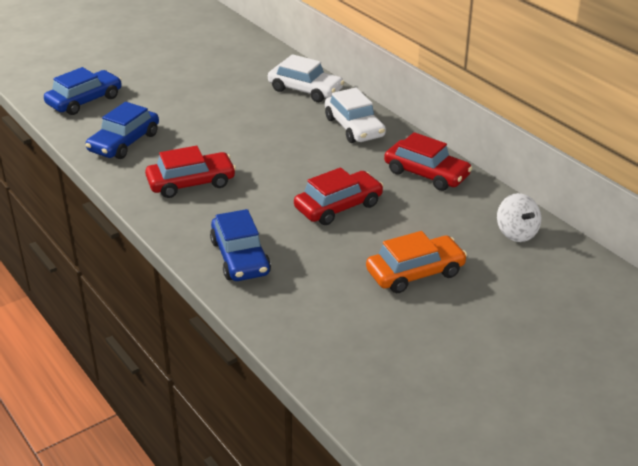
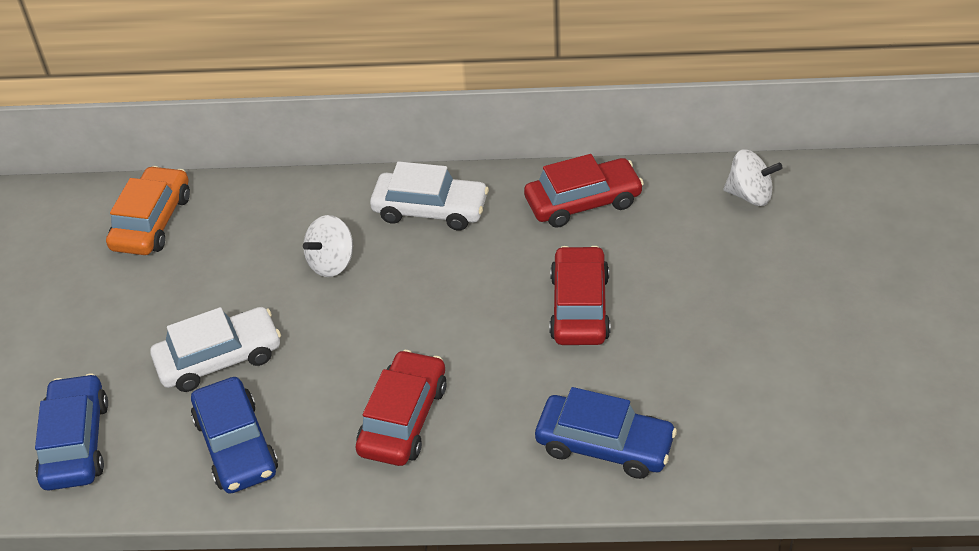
camera: 50 degrees left, 10 degrees up
white car [268,54,344,102] -> white car moved to [150,307,281,392]
orange car [366,231,467,293] -> orange car moved to [106,166,190,255]
none -> white spinning top [303,215,353,277]

